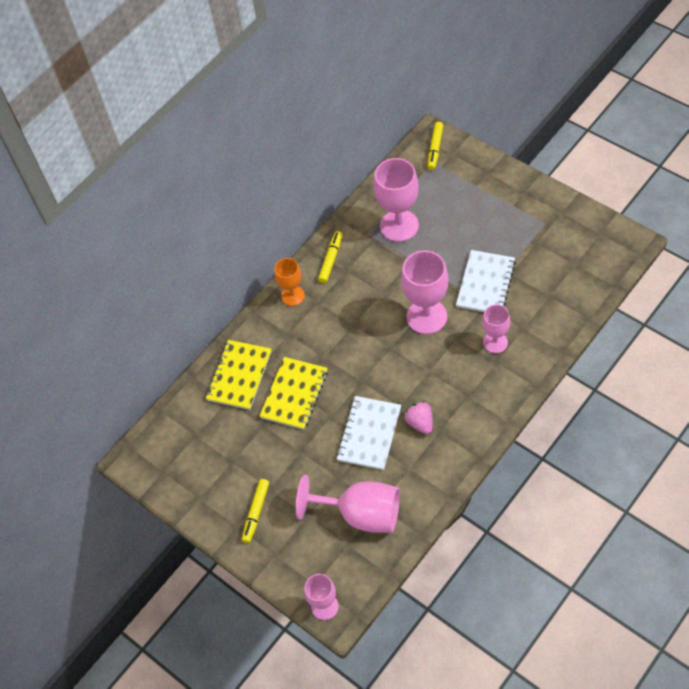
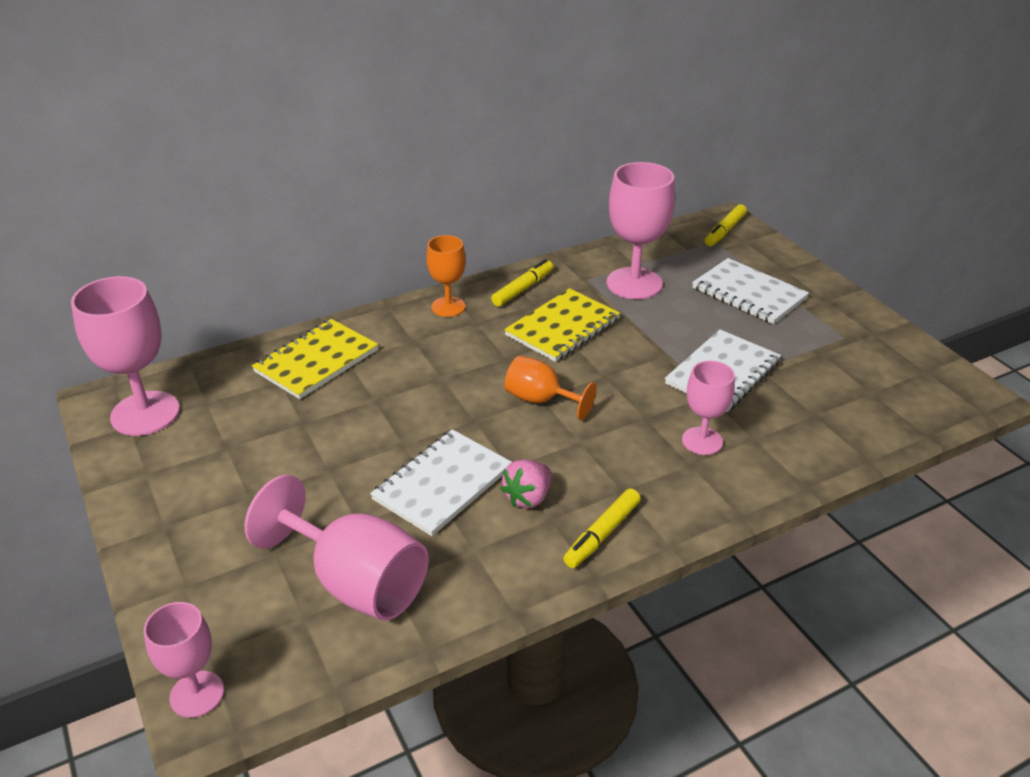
camera: 15 degrees right, 20 degrees down
yellow marker [242,479,269,543] -> yellow marker moved to [563,488,641,568]
yellow notebook [260,357,328,430] -> yellow notebook moved to [504,288,620,362]
pink goblet [401,250,448,334] -> pink goblet moved to [71,276,180,436]
pink strawberry [404,401,433,434] -> pink strawberry turned 135 degrees counterclockwise [500,460,551,508]
none -> orange goblet [505,356,597,420]
none -> white notebook [692,258,809,324]

